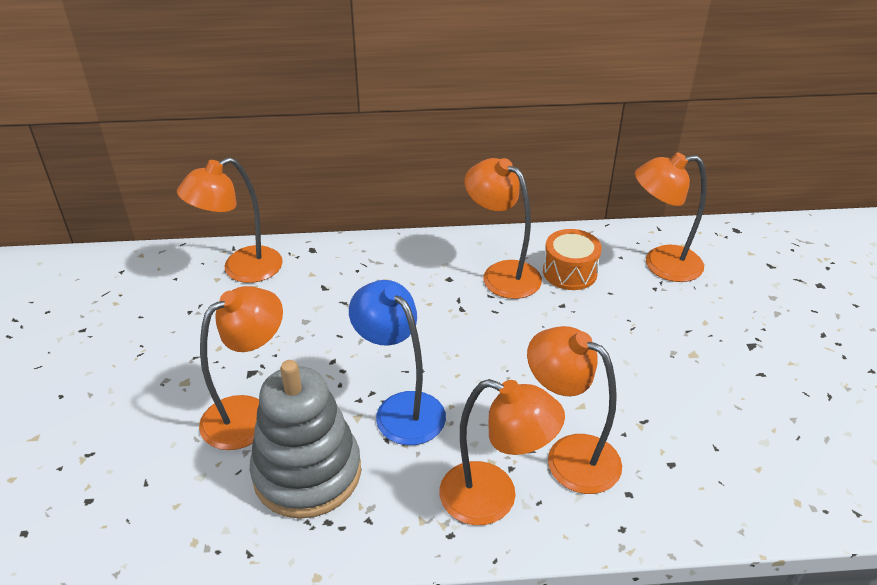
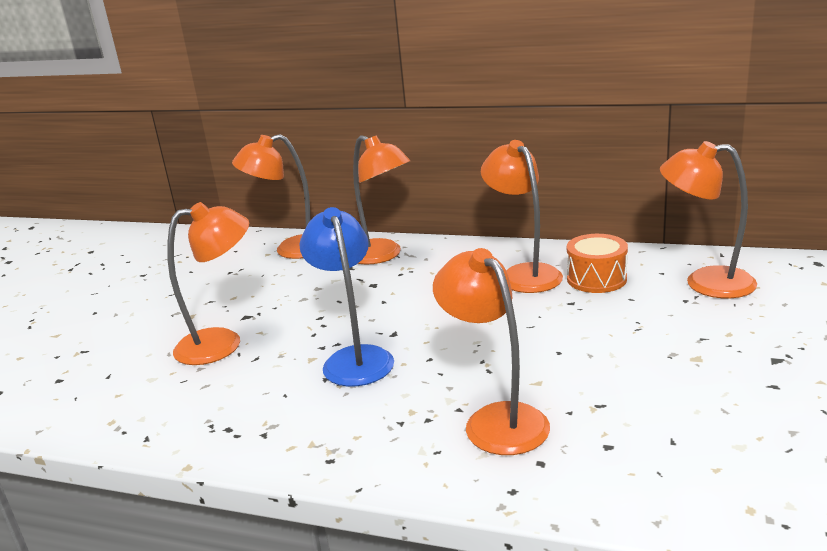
camera: 25 degrees right, 15 degrees down
grey stacking toy [250,360,361,519] -> none
orange lamp [439,379,565,525] -> orange lamp moved to [353,135,410,265]

